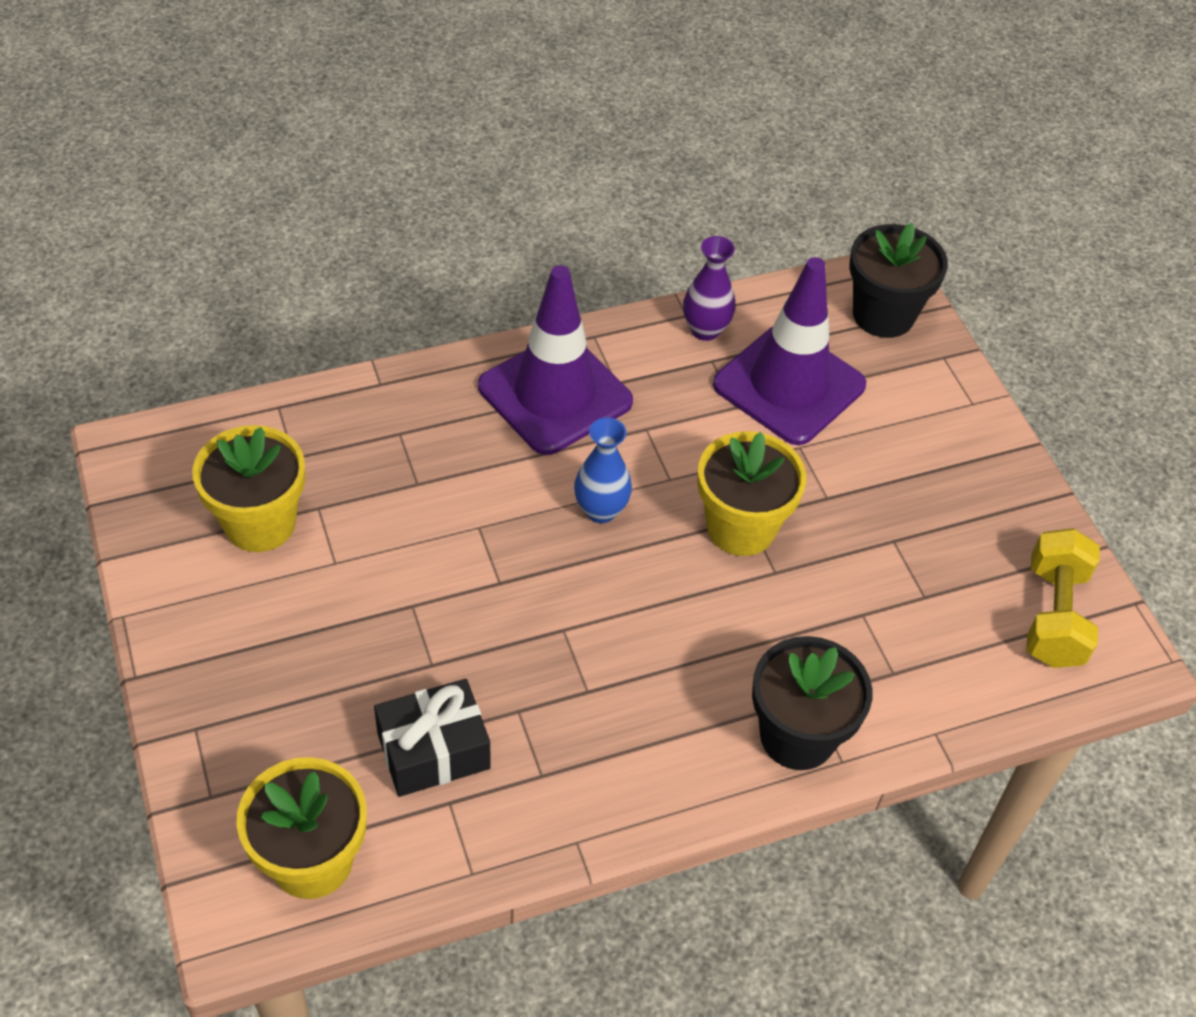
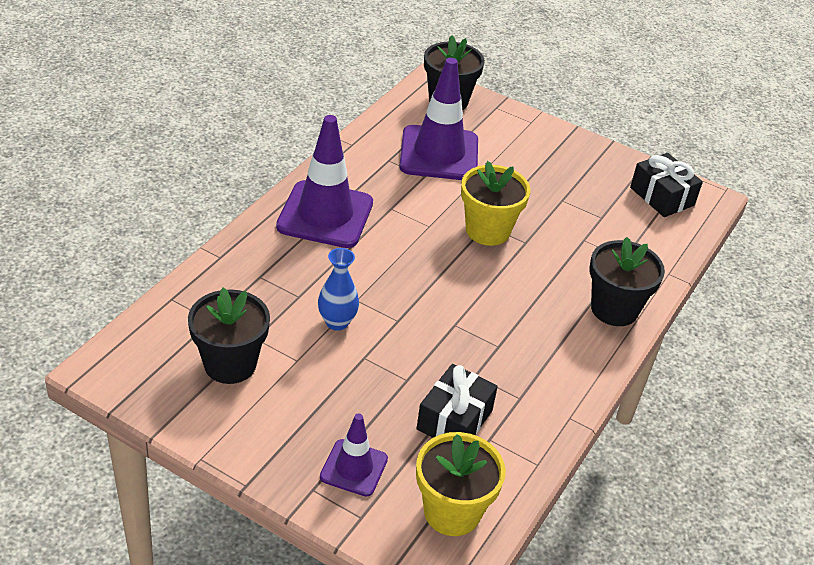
camera: 40 degrees left, 10 degrees down
yellow flower pot [192,425,305,552] -> black flower pot [188,288,270,384]
blue vase [574,417,632,523] -> blue vase moved to [318,248,359,331]
purple vase [683,236,735,341] -> none
yellow dumbbell [1026,528,1100,668] -> black gift [630,153,703,217]
none -> purple traffic cone [320,413,388,497]

